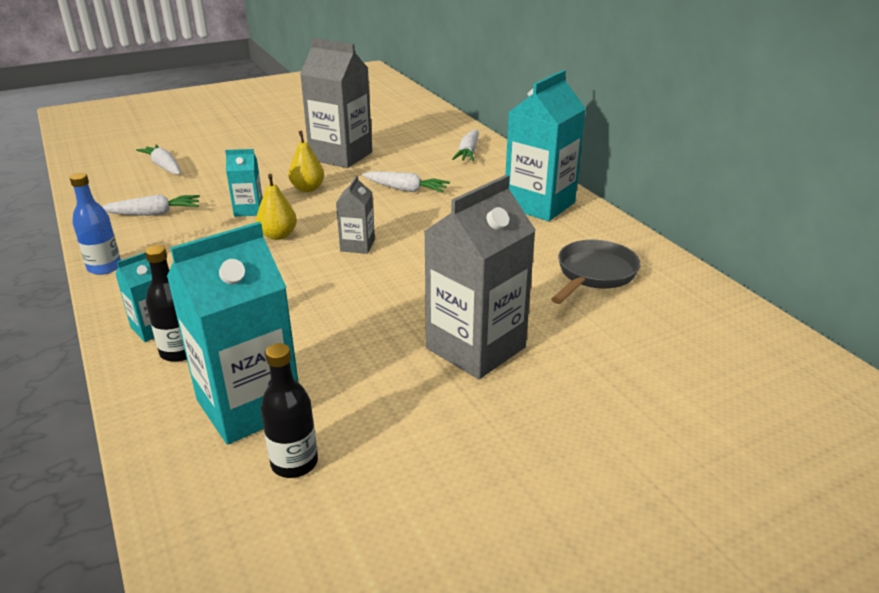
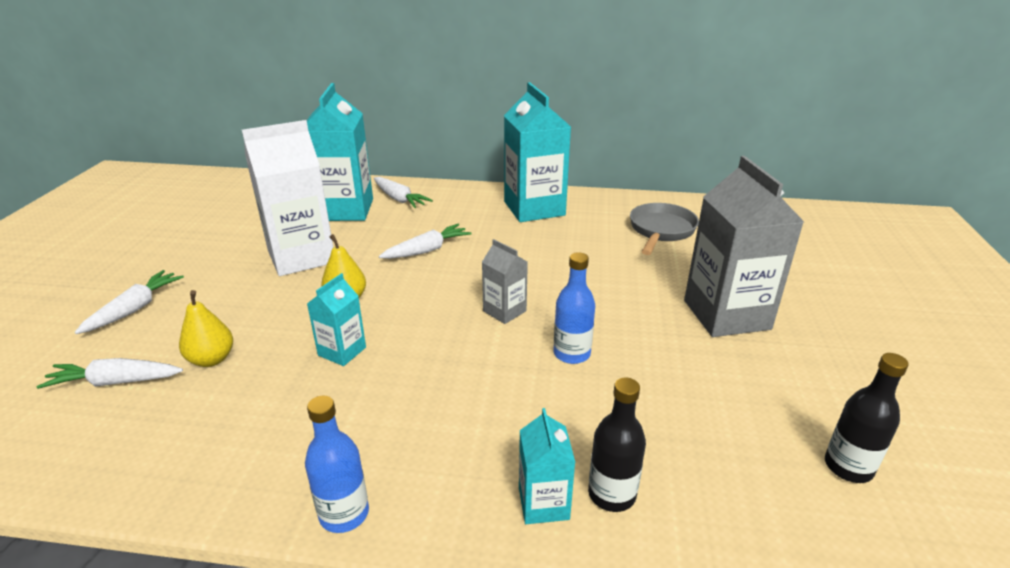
camera: 55 degrees left, 0 degrees up
white carrot [102,194,200,216] -> white carrot moved to [75,270,184,334]
turquoise carton [167,222,299,445] -> turquoise carton moved to [307,83,373,221]
yellow pear [256,174,297,240] -> yellow pear moved to [179,290,233,367]
grey carton [300,38,372,168] -> white carton [242,120,333,276]
grey pan [551,240,641,304] -> grey pan turned 45 degrees clockwise [630,203,699,255]
none -> blue bottle [554,252,595,364]

